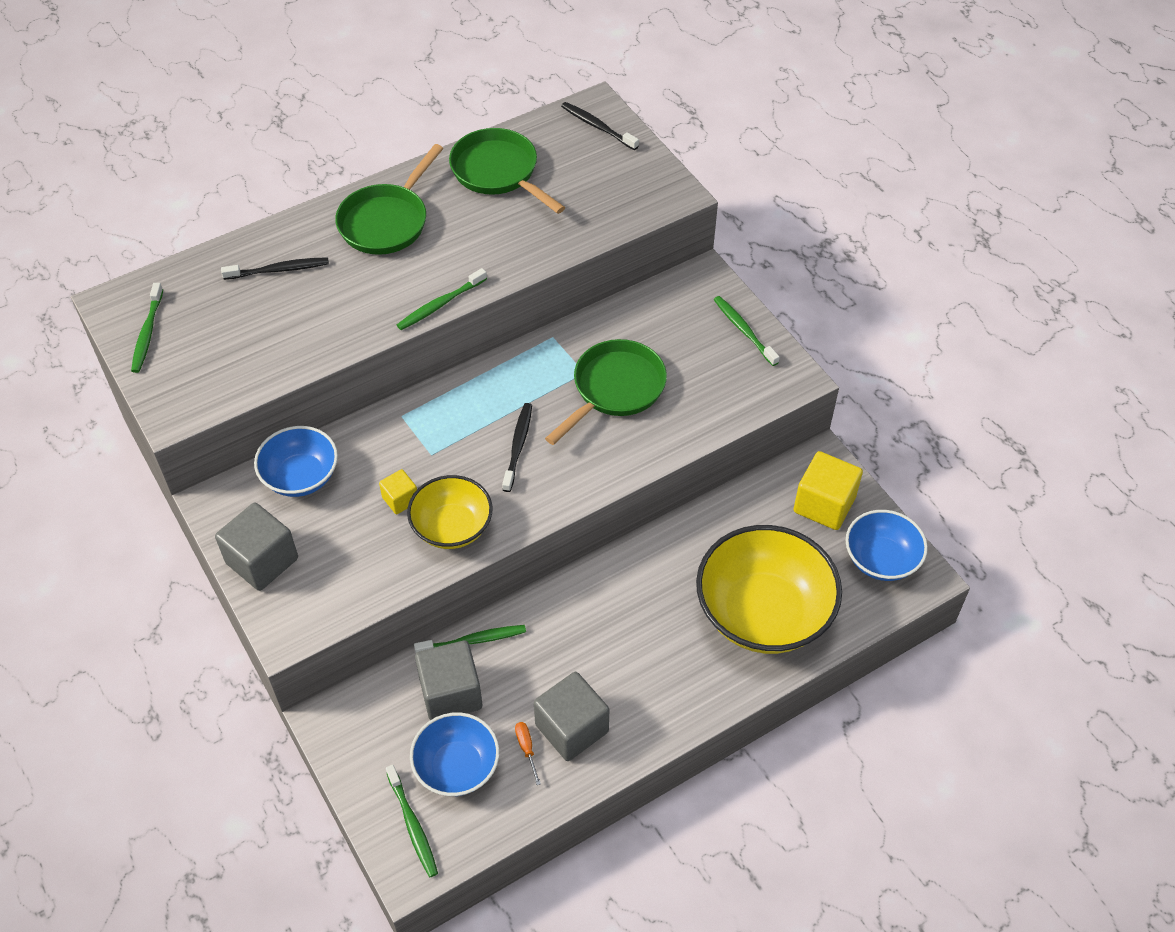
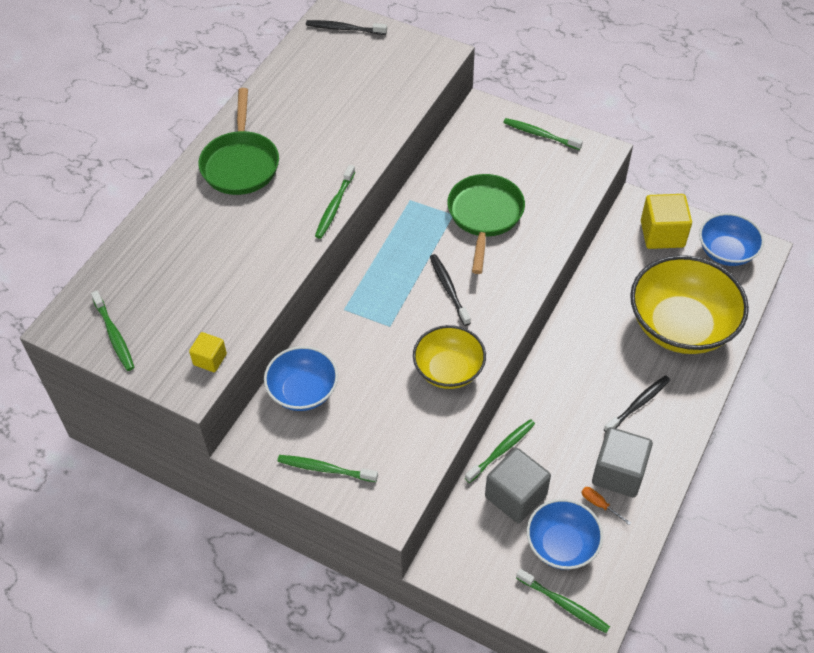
camera: 30 degrees left, 0 degrees up
grey cube [215,503,298,591] -> green toothbrush [277,455,378,482]
black toothbrush [221,257,329,280] -> black toothbrush moved to [604,375,670,432]
yellow cube [379,469,417,514] -> yellow cube moved to [189,332,227,372]
green pan [449,128,565,214] -> none

